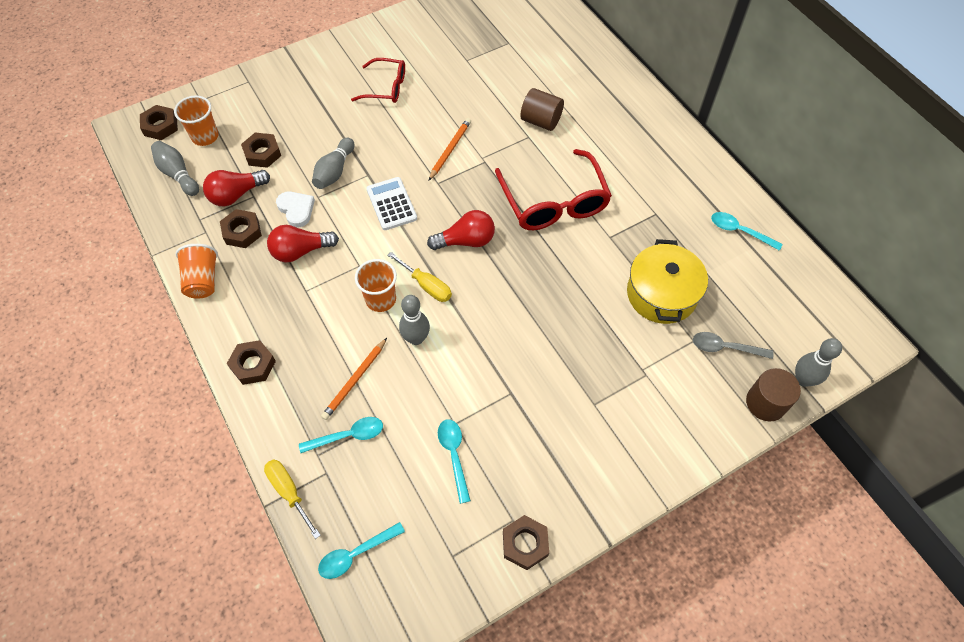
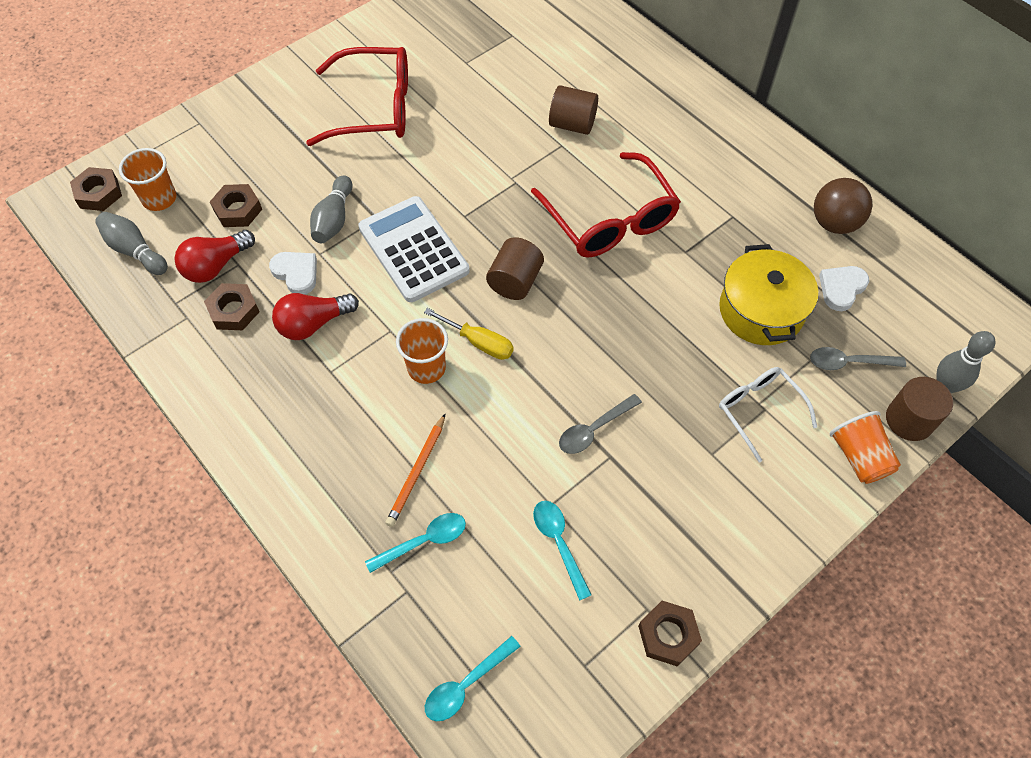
camera: 10 degrees left, 0 degrees up
orange cup [176,244,218,299] -> orange cup moved to [830,411,901,484]
brown nut [227,340,276,385] -> none
yellow screwdriver [264,459,321,539] -> none
red glasses [351,58,405,103] -> red glasses [306,47,408,146], size x1.69
white calculator [366,177,417,230] -> white calculator [358,196,470,302], size x1.57
grey bowling pin [399,295,430,345] -> none
red light bulb [427,210,495,250] -> brown cylinder [486,237,544,300]
orange pencil [429,118,471,180] -> none
turquoise spoon [711,212,783,251] -> brown ball [814,178,872,234]
none -> grey spoon [559,394,642,454]
none -> white glasses [719,367,817,462]
none -> white heart [819,266,869,311]

